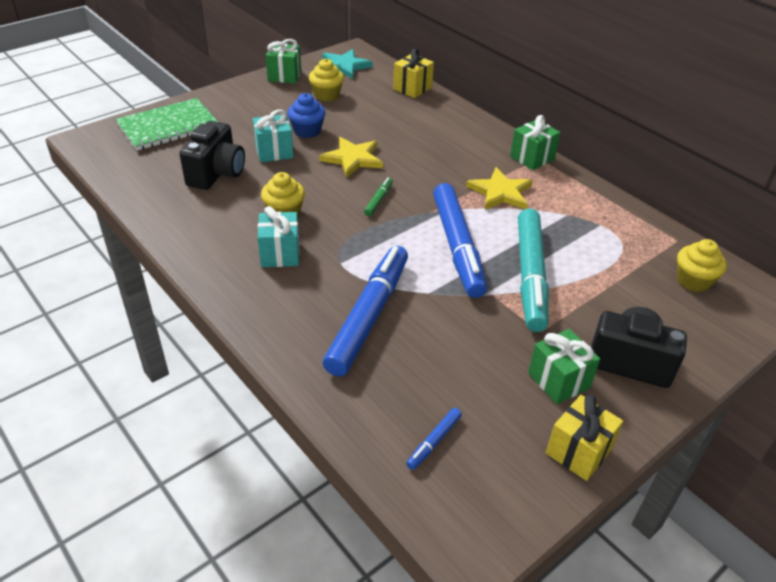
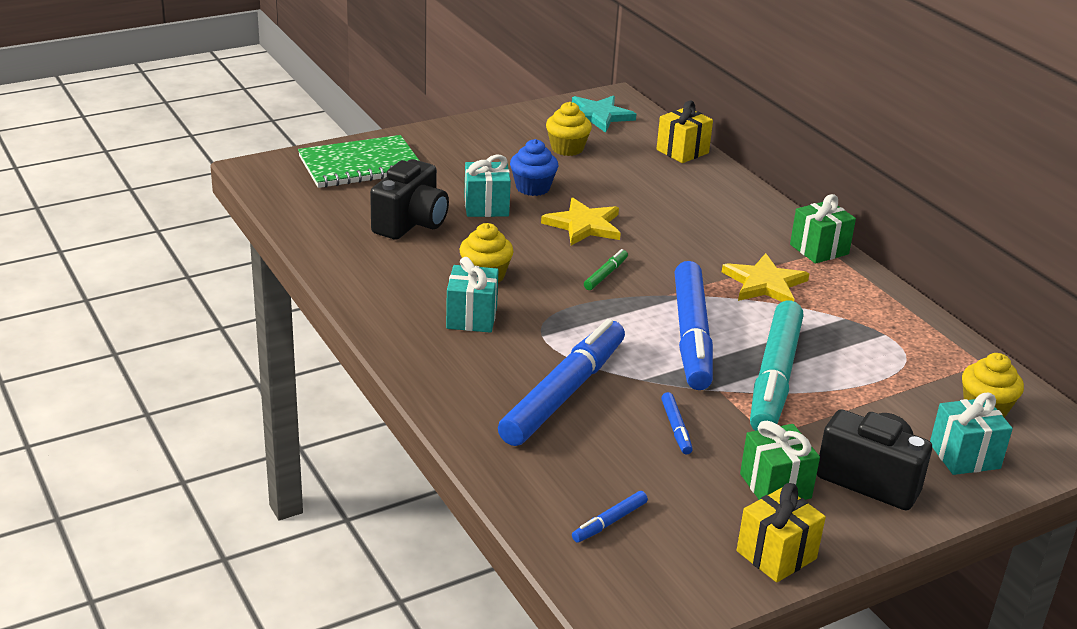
camera: 10 degrees right, 10 degrees down
green gift [266,39,301,83] -> none
none -> blue marker [661,392,693,454]
none -> turquoise gift [930,393,1013,475]

